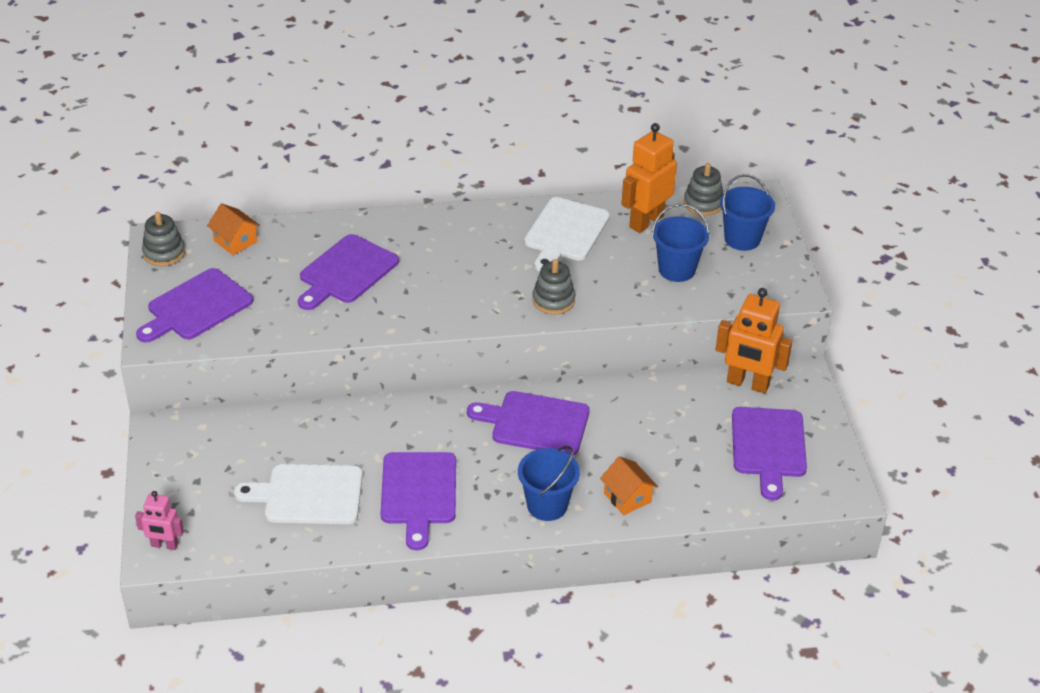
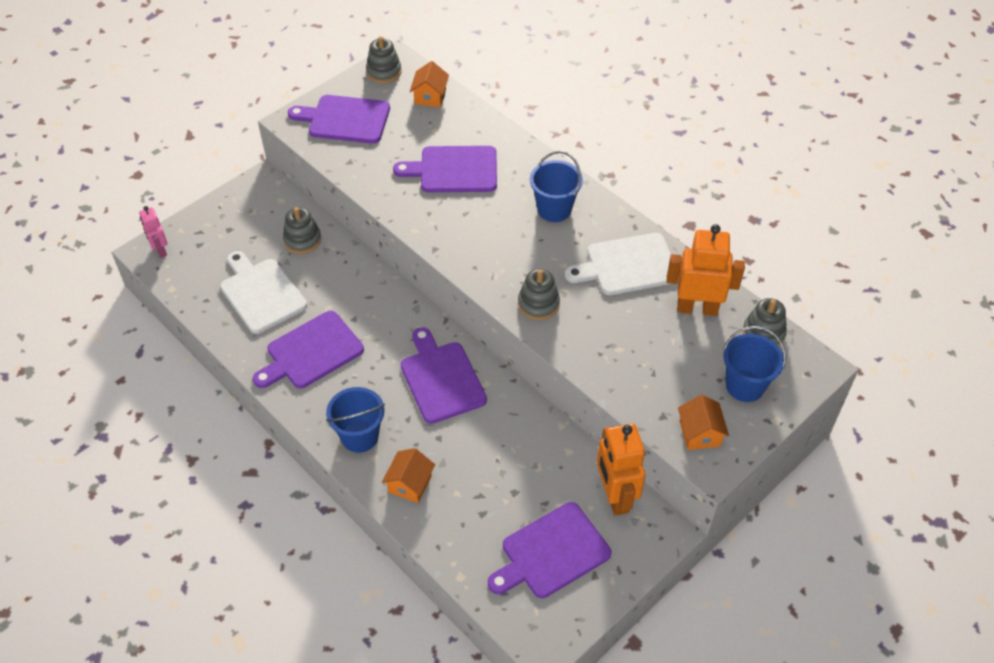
camera: 55 degrees right, 10 degrees up
blue bucket [652,204,710,282] -> blue bucket moved to [530,151,583,222]
none -> grey stacking toy [283,207,321,254]
none -> orange house [678,395,729,450]

